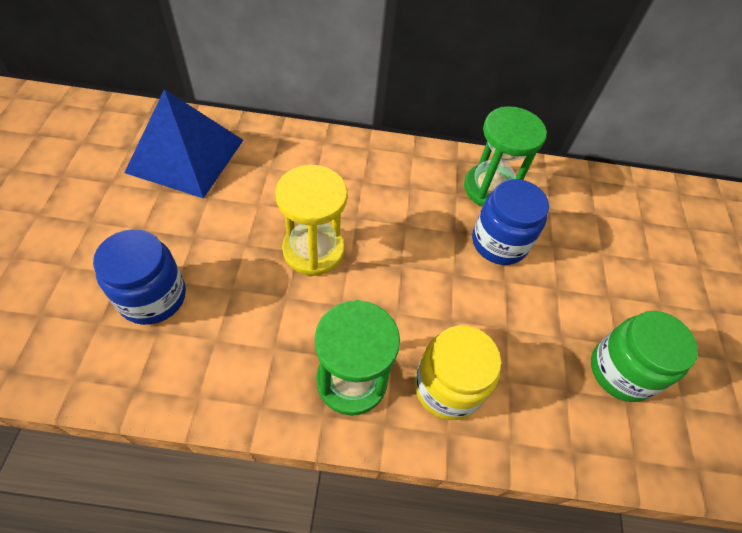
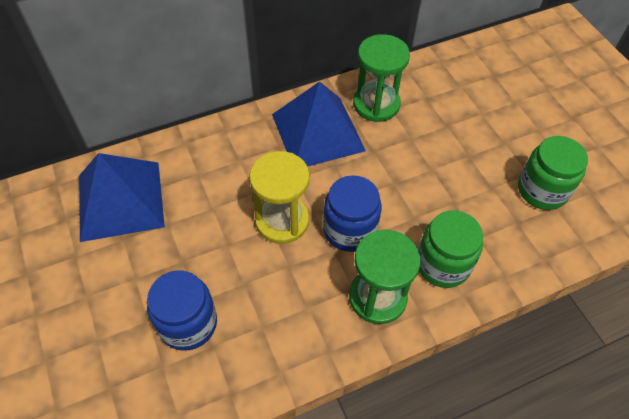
camera: 25 degrees left, 0 degrees up
yellow jar [414,325,501,420] -> green jar [418,210,483,288]
blue jar [472,179,549,265] -> blue jar moved to [323,175,382,252]
none -> blue pyramid [272,81,366,167]

